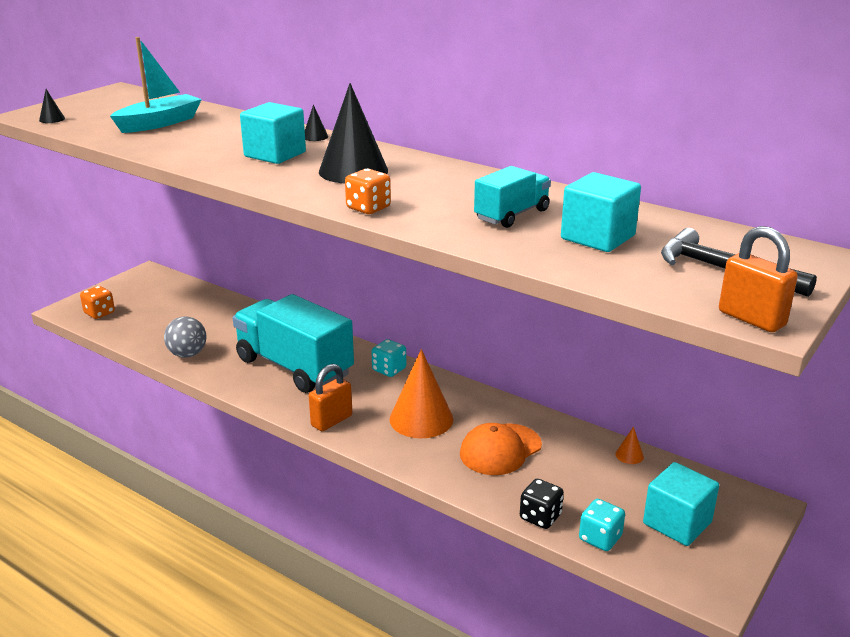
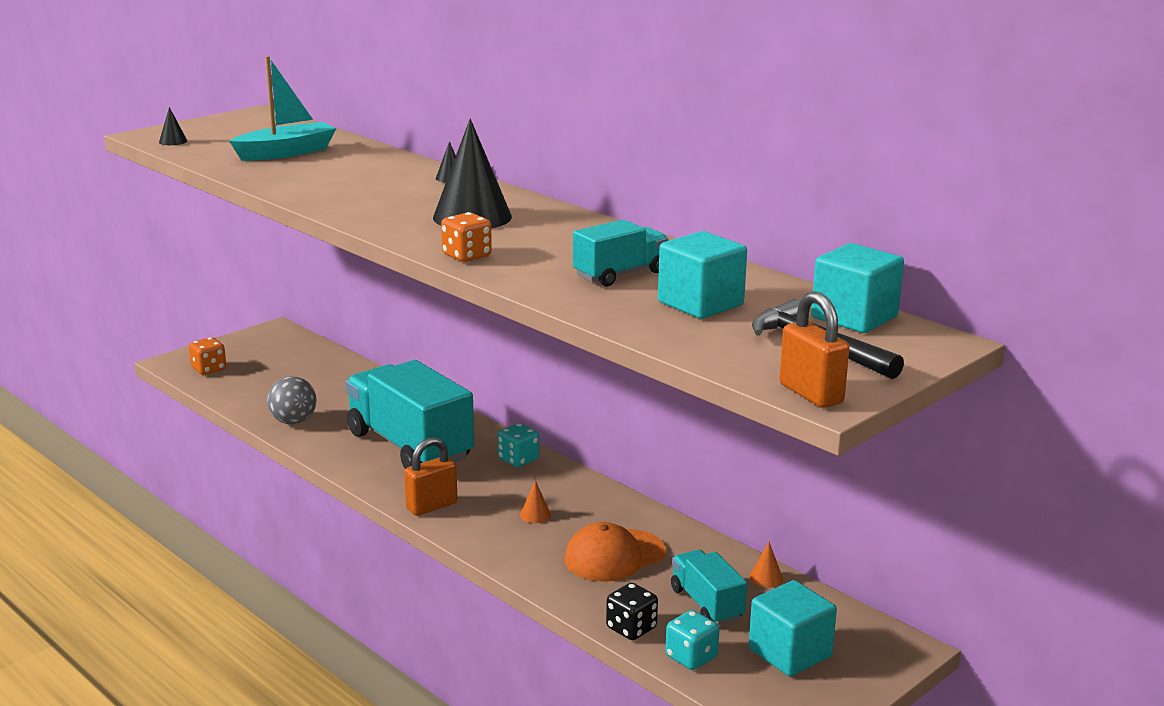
camera: 10 degrees right, 5 degrees down
turquoise cube [240,102,306,164] -> turquoise cube moved to [811,243,904,333]
orange cone [390,349,453,438] -> orange cone [520,480,551,523], size x0.41
none -> turquoise truck [671,550,747,625]

